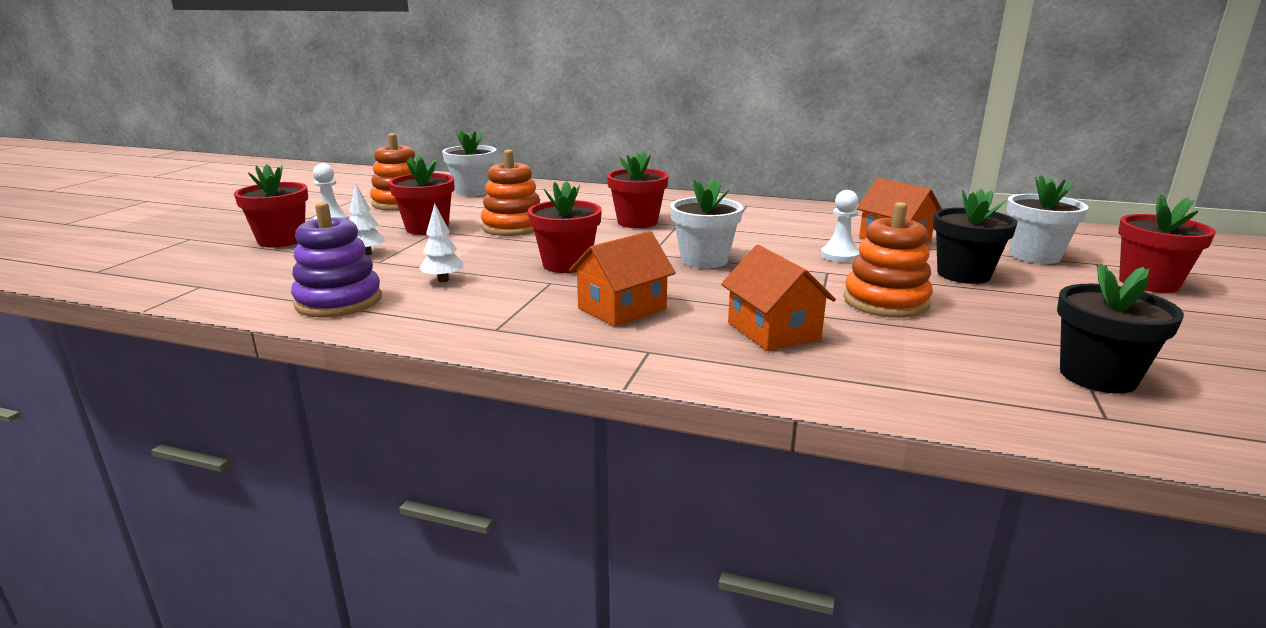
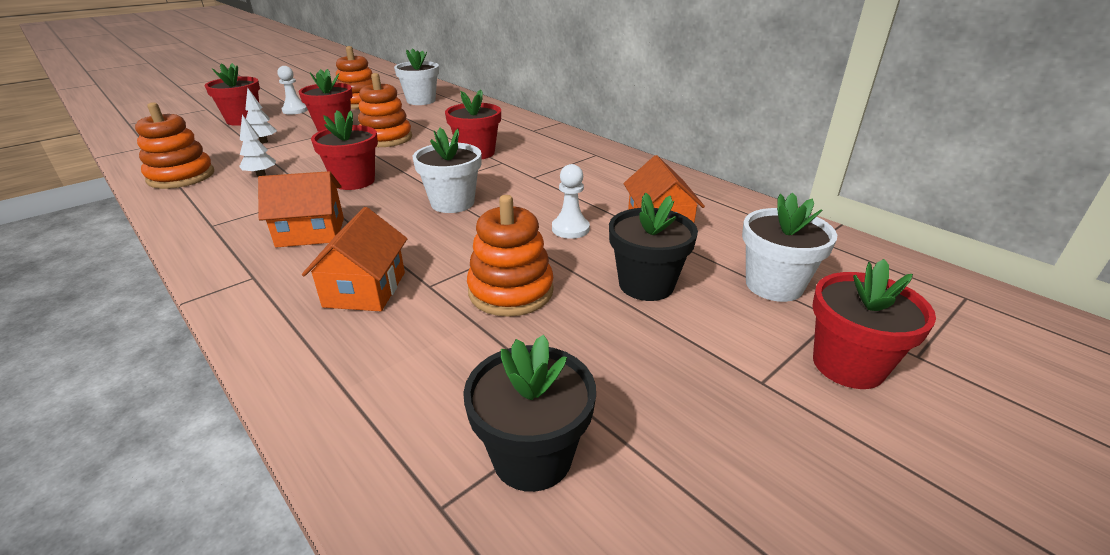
camera: 30 degrees right, 10 degrees up
purple stacking toy [291,202,382,317] -> orange stacking toy [135,102,214,189]

